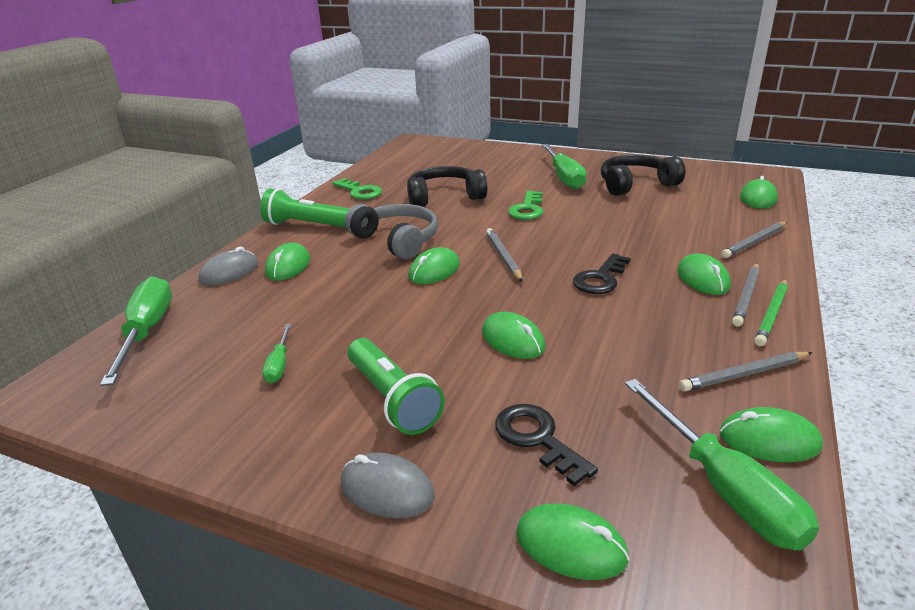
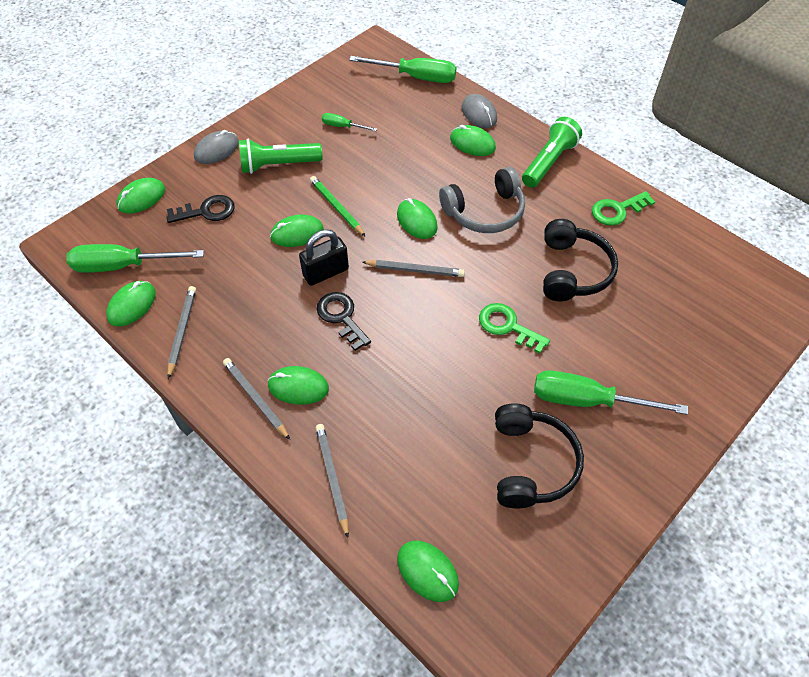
camera: 110 degrees right, 25 degrees up
green pencil [755,279,788,346] -> green pencil moved to [310,176,366,237]
none -> black padlock [299,229,349,286]

